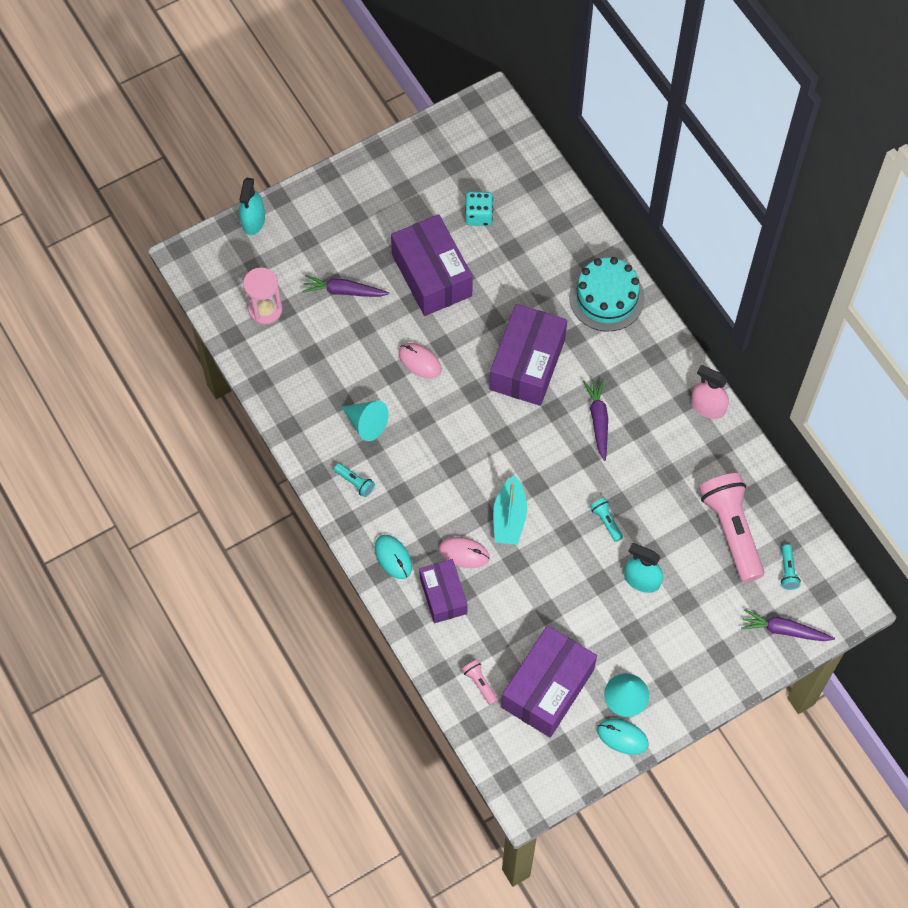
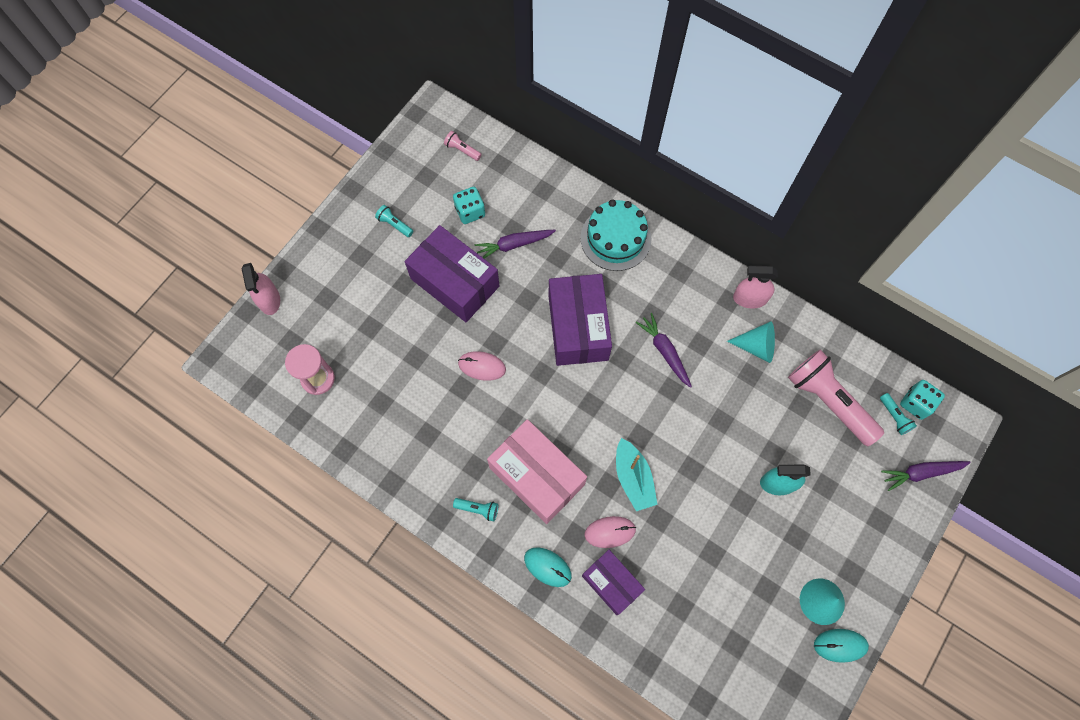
camera: 25 degrees left, 5 degrees up
turquoise spray bottle [239,178,265,235] -> pink spray bottle [242,263,280,315]
purple carrot [302,275,389,297] -> purple carrot moved to [474,230,556,258]
turquoise cone [342,401,389,441] -> turquoise cone moved to [727,321,775,363]
pink flashlight [462,660,498,705] -> pink flashlight moved to [444,131,482,161]
purple box [501,625,597,738] -> none
turquoise flashlight [590,498,623,542] -> turquoise flashlight moved to [375,205,413,237]
none -> pink box [487,419,587,524]
none -> turquoise dice [900,380,945,420]

